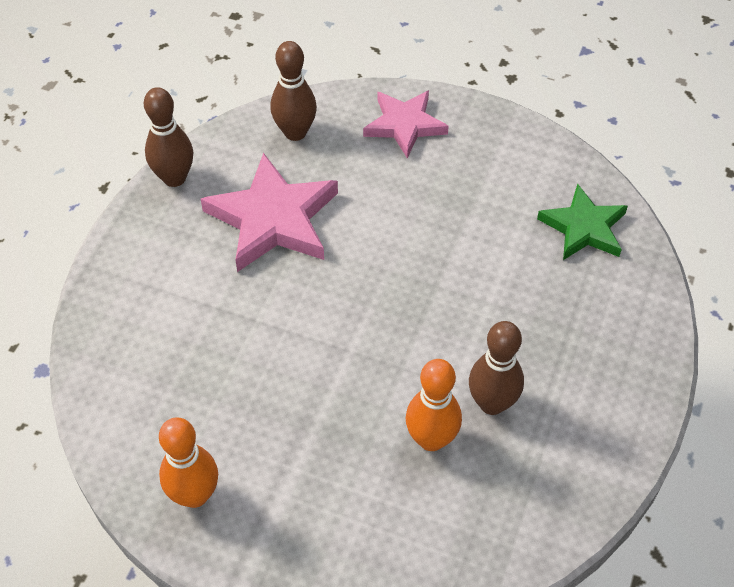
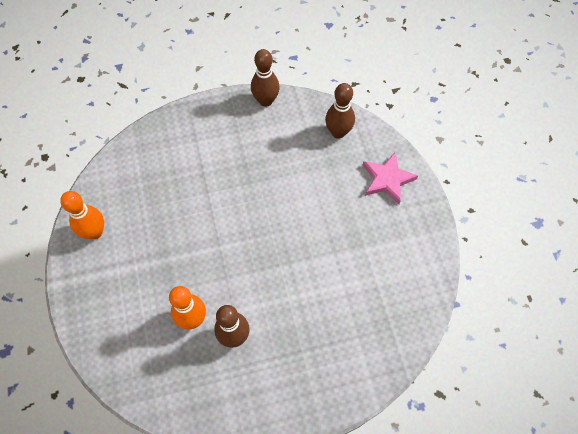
camera: 55 degrees right, 10 degrees up
pink star [201,153,338,272] -> none
green star [537,183,628,260] -> none

